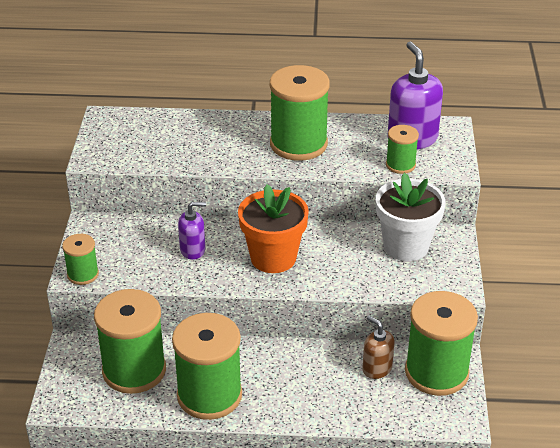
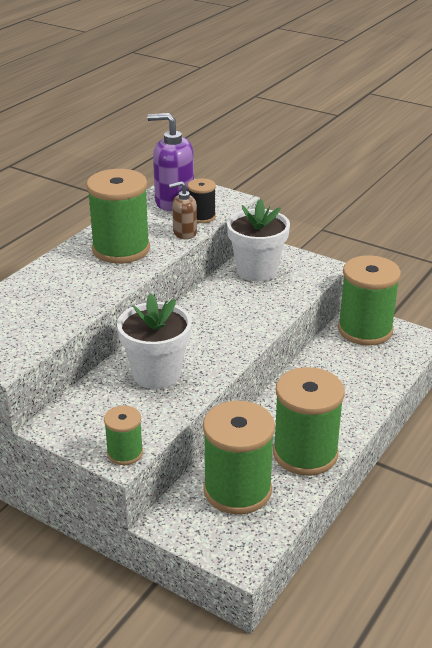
camera: 60 degrees left, 5 degrees down
purple soap dispenser [178,202,206,260] -> white flower pot [117,293,192,389]
orange flower pot [238,184,309,273] -> none
brown soap dispenser [362,316,395,379] -> brown soap dispenser moved to [169,181,197,239]
green spool [386,125,419,174] -> black spool [188,178,216,223]

